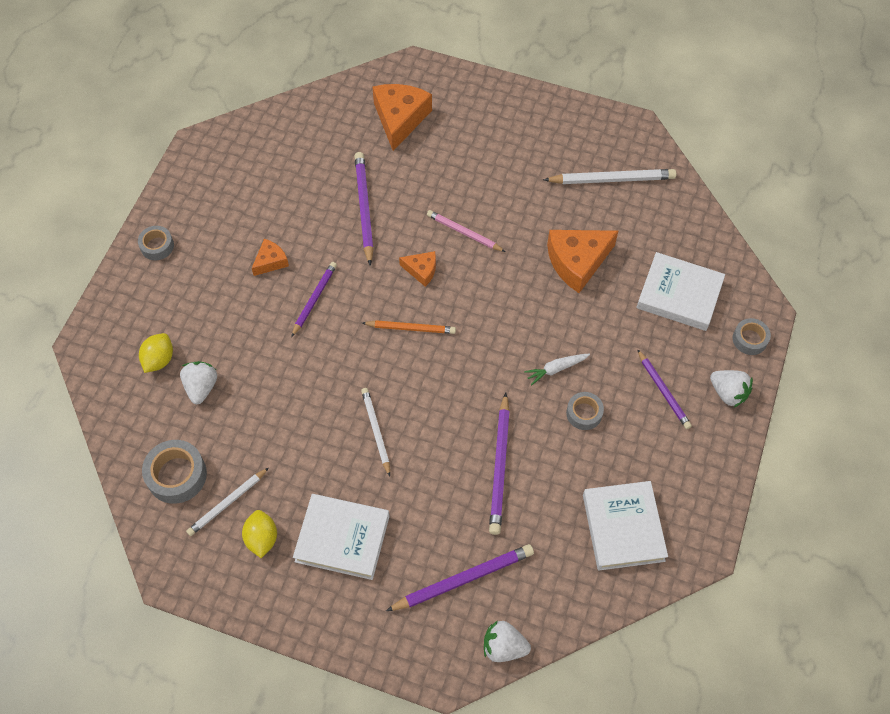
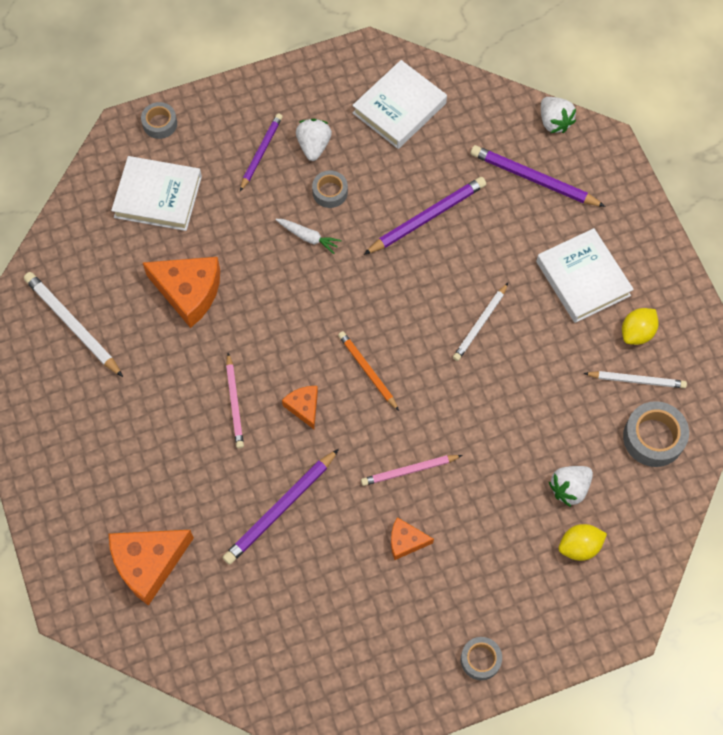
camera: 130 degrees left, 5 degrees up
purple pencil [291,262,337,337] -> pink pencil [361,455,462,486]
white book [636,252,725,331] -> white book turned 60 degrees counterclockwise [111,156,202,231]
white strawberry [710,370,753,407] -> white strawberry moved to [296,119,332,161]

